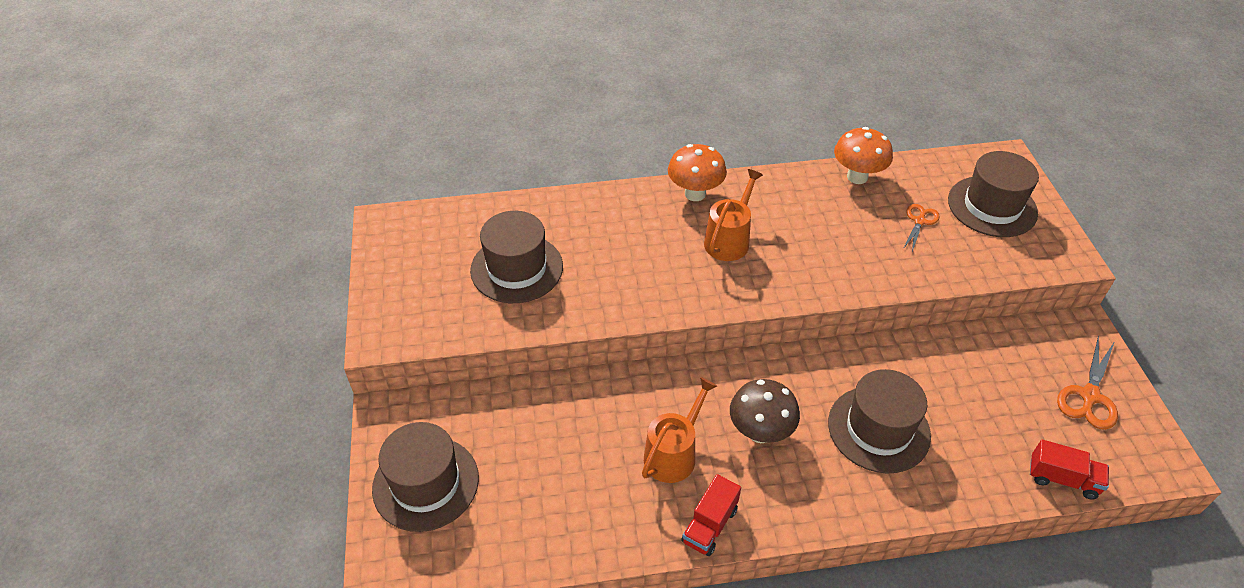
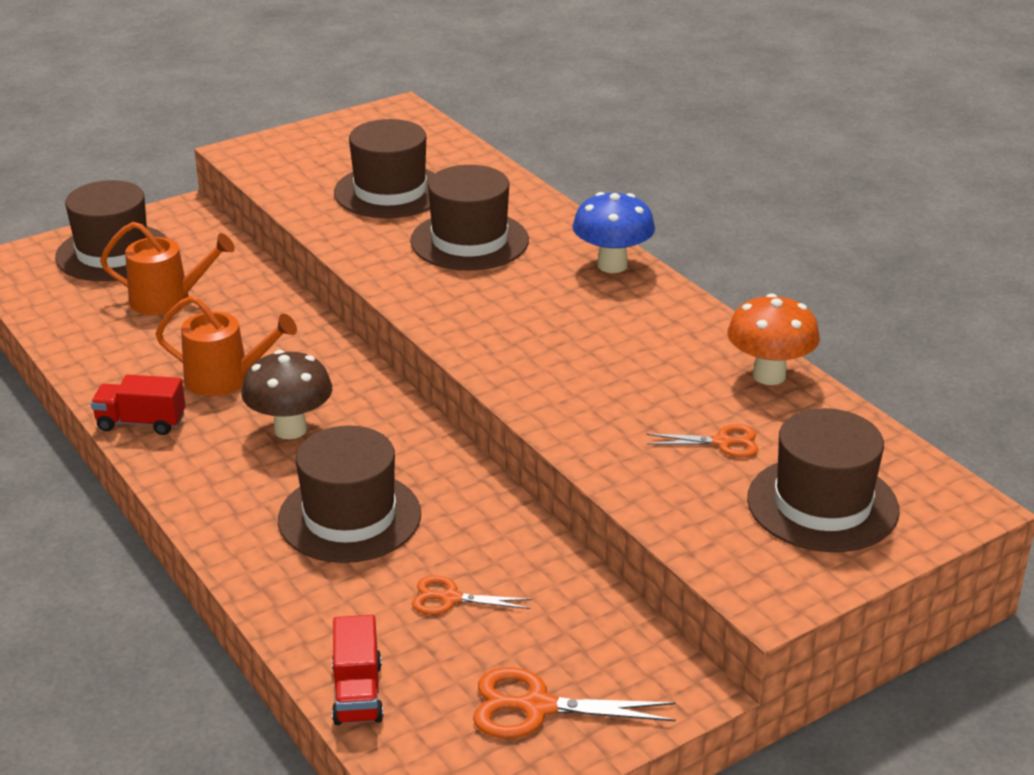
camera: 65 degrees right, 15 degrees down
orange mushroom [668,144,727,201] -> blue mushroom [572,192,655,273]
orange watering can [704,169,763,261] -> orange watering can moved to [100,222,235,315]
none -> brown hat [410,165,529,270]
none -> orange scissors [412,576,532,615]

